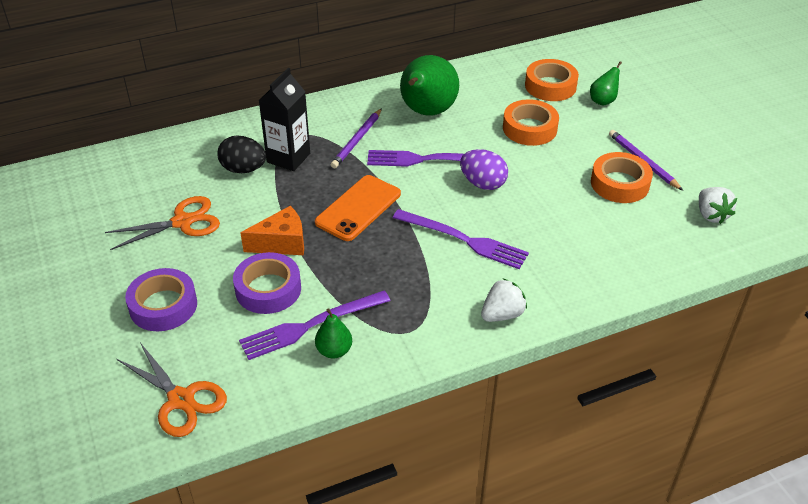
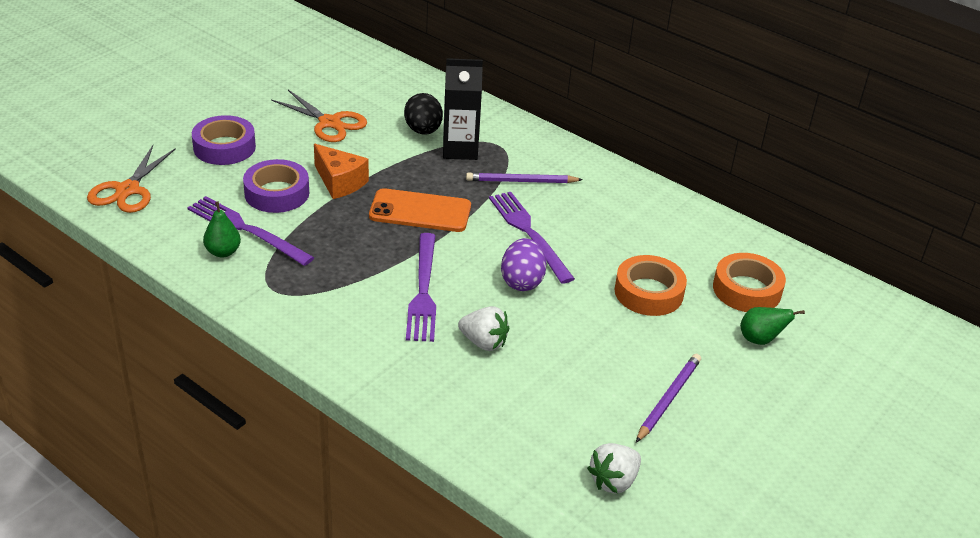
camera: 60 degrees right, 5 degrees down
green pear [400,55,459,116] -> none
white strawberry [481,278,527,322] -> white strawberry moved to [458,306,509,351]
orange tape [591,152,653,203] -> none

